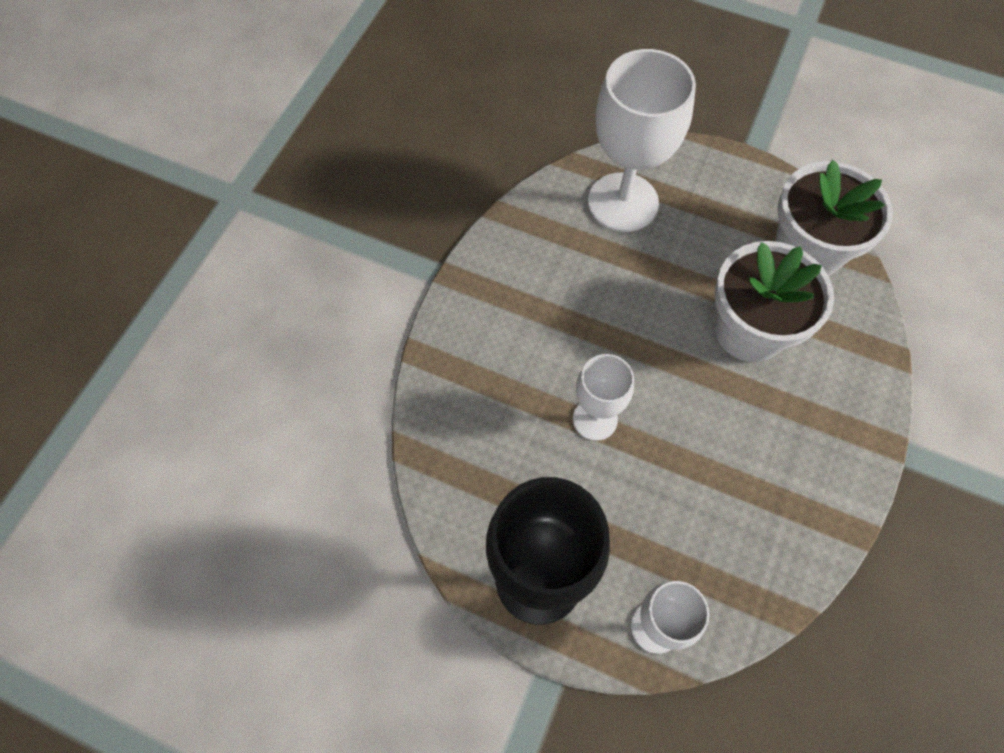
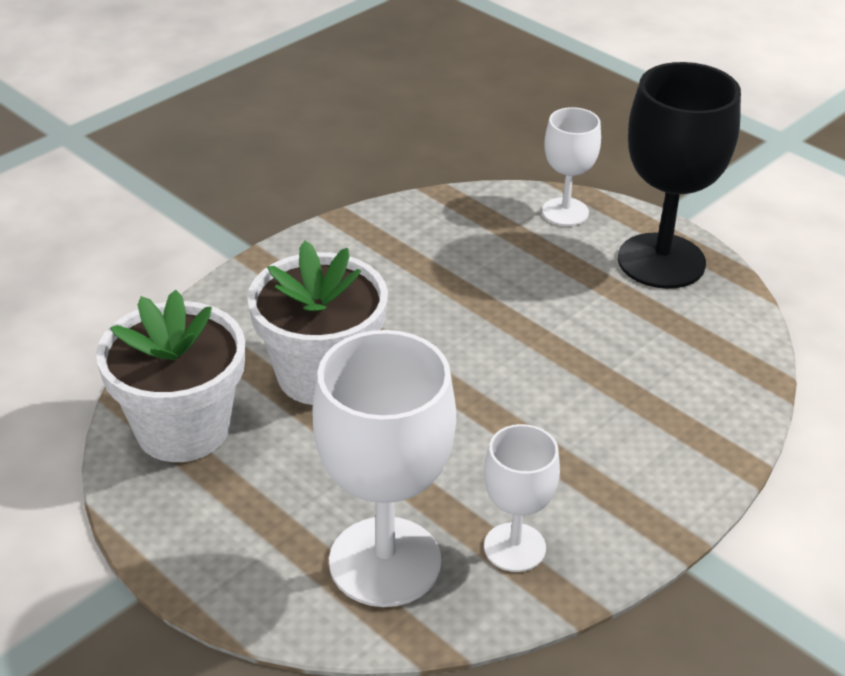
camera: 160 degrees left, 25 degrees down
white goblet [573,354,634,441] -> white goblet moved to [484,424,560,572]

